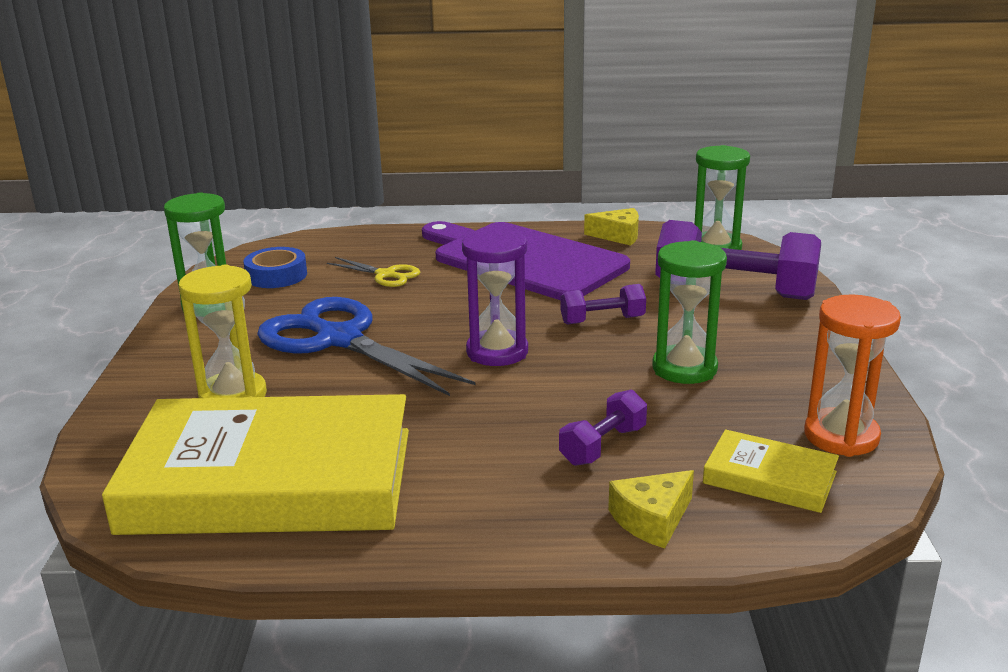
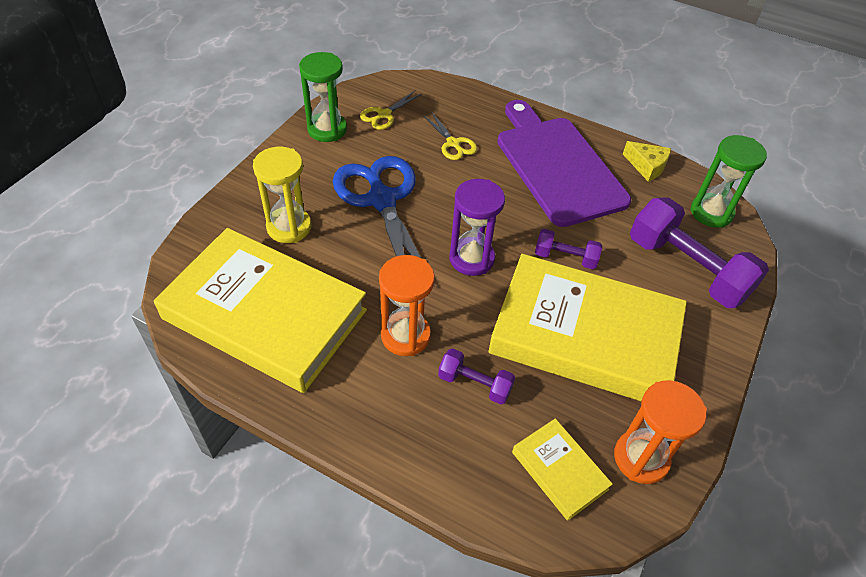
camera: 25 degrees right, 25 degrees up
blue tape [243,247,307,288] -> yellow scissors [360,90,423,130]
purple dumbbell [559,389,647,466] -> purple dumbbell turned 45 degrees clockwise [438,348,515,404]
yellow cheese [608,470,694,548] -> none
green hourglass [652,240,727,384] -> yellow book [488,254,687,401]
none -> orange hourglass [379,255,435,356]

